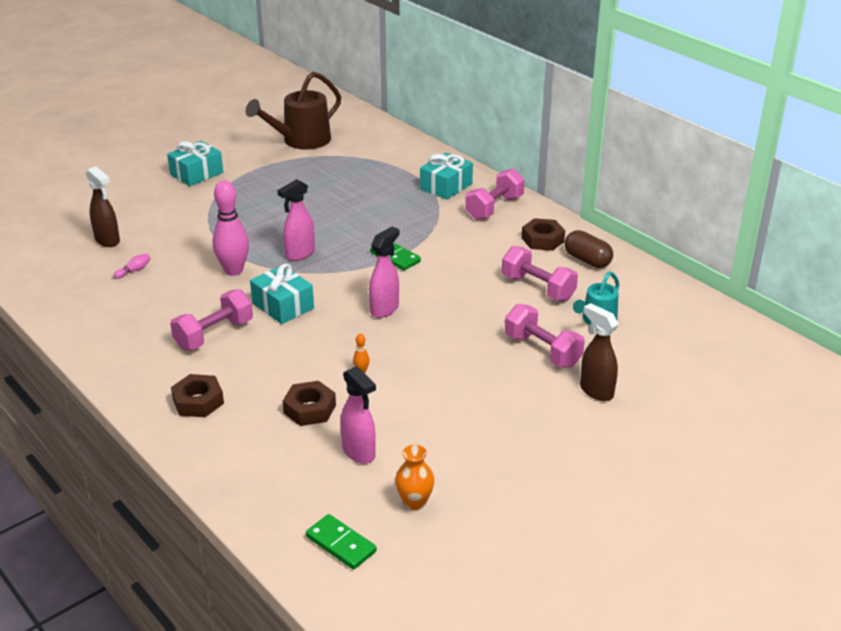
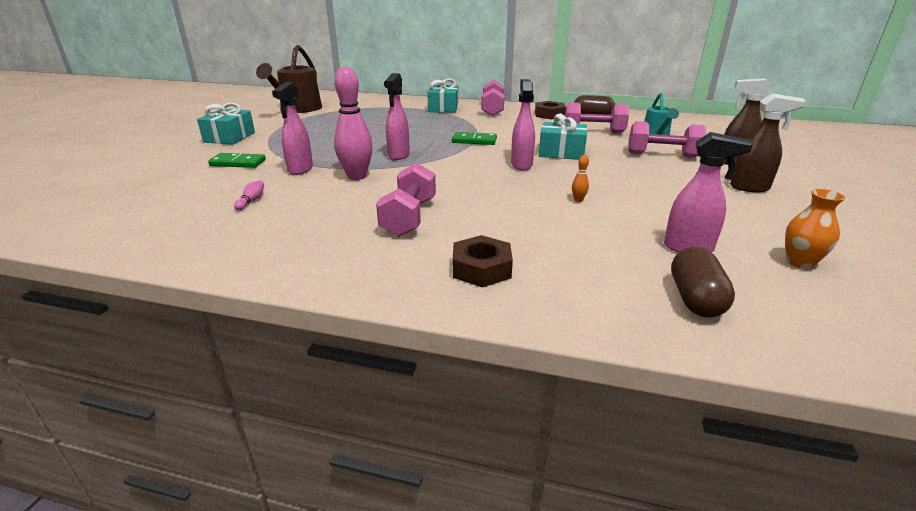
camera: 35 degrees left, 5 degrees down
brown spray bottle [86,166,120,247] -> brown spray bottle moved to [730,93,806,192]
turquoise gift [250,264,314,324] -> turquoise gift moved to [539,114,588,160]
brown nut [283,381,336,426] -> none
green domino [306,514,377,570] -> green domino moved to [208,153,266,168]
none -> pink spray bottle [272,82,313,175]
none -> brown capsule [671,247,735,318]

